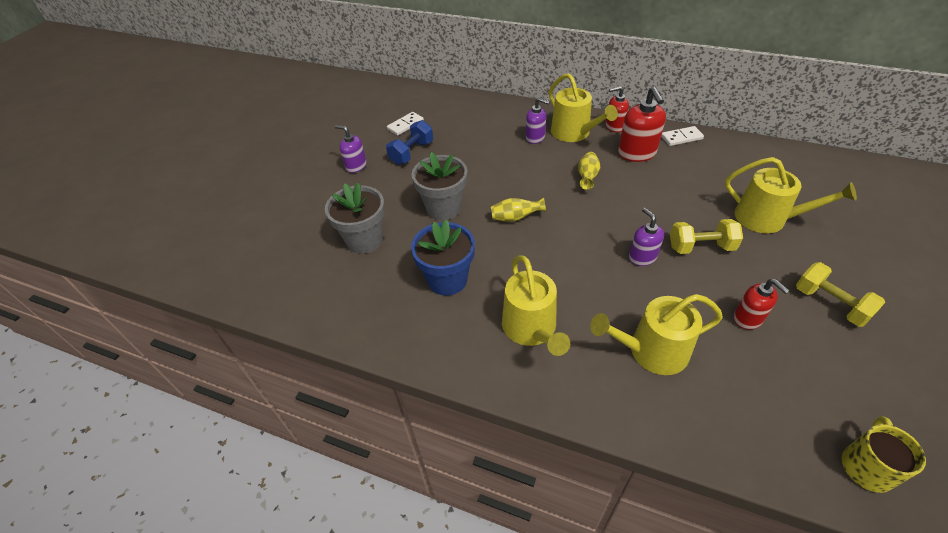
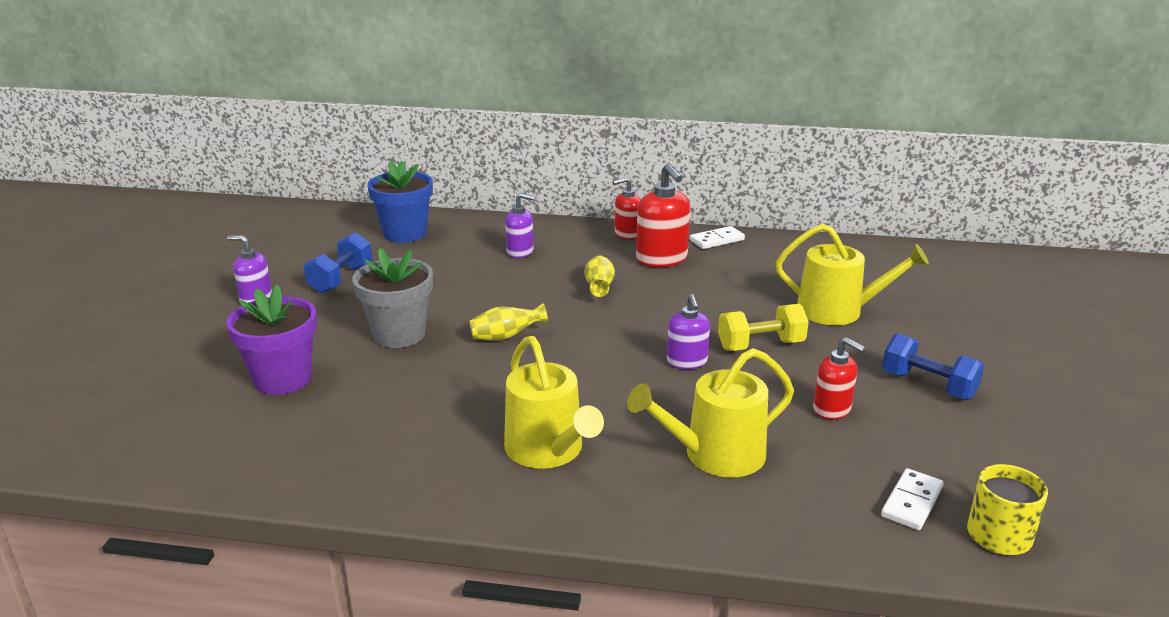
camera: 15 degrees left, 20 degrees down
grey flower pot [325,183,385,254] -> purple flower pot [226,285,317,395]
white domino [387,112,424,136] -> white domino moved to [881,468,944,530]
blue flower pot [411,220,475,296] -> blue flower pot moved to [367,160,433,243]
yellow watering can [549,73,618,142] -> none
purple soap dispenser [629,208,664,266] -> purple soap dispenser turned 150 degrees counterclockwise [667,294,710,369]
yellow dumbbell [796,262,885,327] -> blue dumbbell [882,333,984,400]

